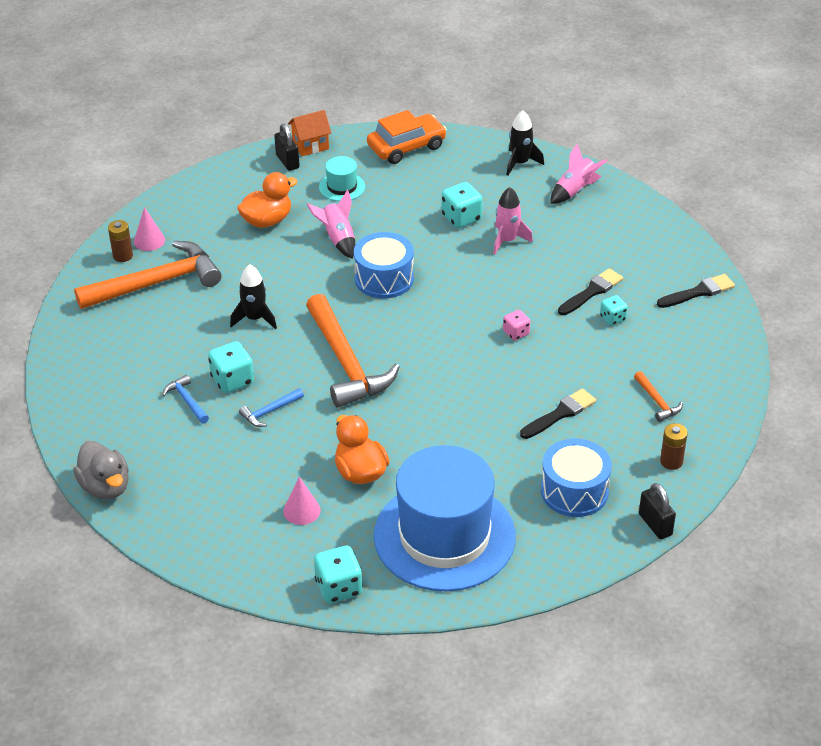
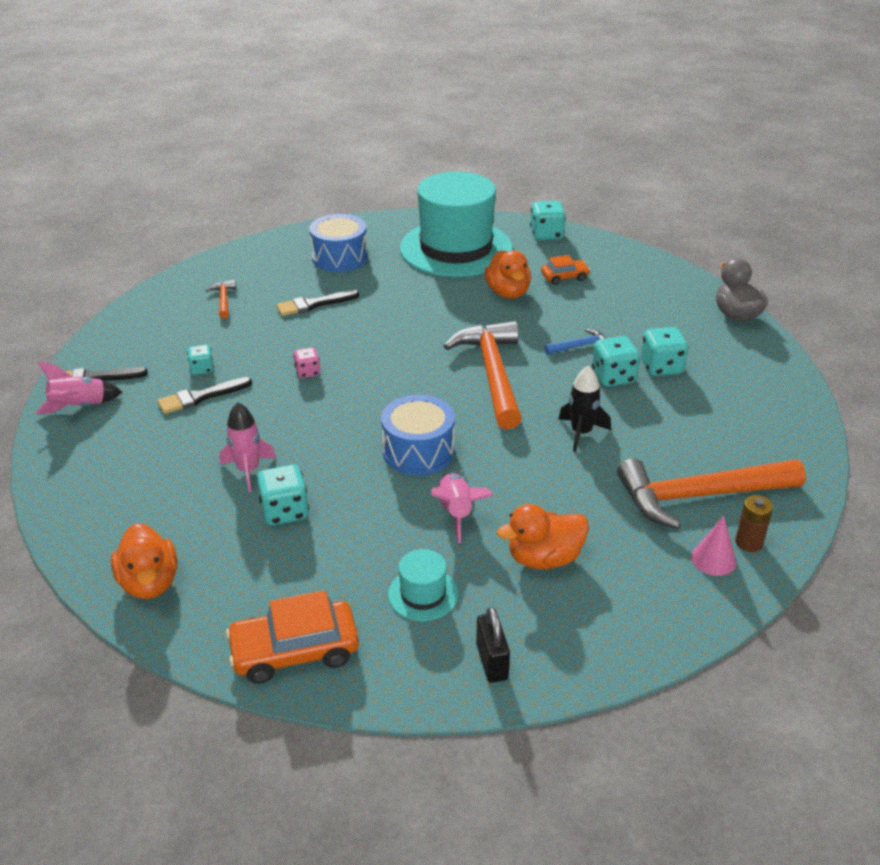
camera: 165 degrees left, 5 degrees down
blue hammer [162,375,209,424] -> turquoise dice [641,327,688,376]
pink cone [283,477,321,525] -> orange car [541,255,590,285]
orange house [288,110,331,156] -> none
blue hat [374,445,516,592] -> turquoise hat [400,172,513,277]
black rocket [507,110,544,175] -> orange duck [111,523,178,599]
pink rocket [550,144,608,204] -> pink rocket moved to [35,361,122,414]
black padlock [639,483,676,539] -> none
brown battery [660,423,688,470] -> none

